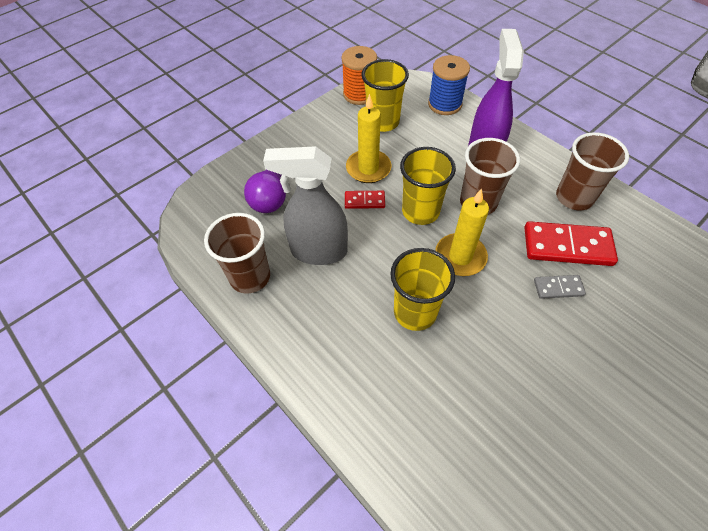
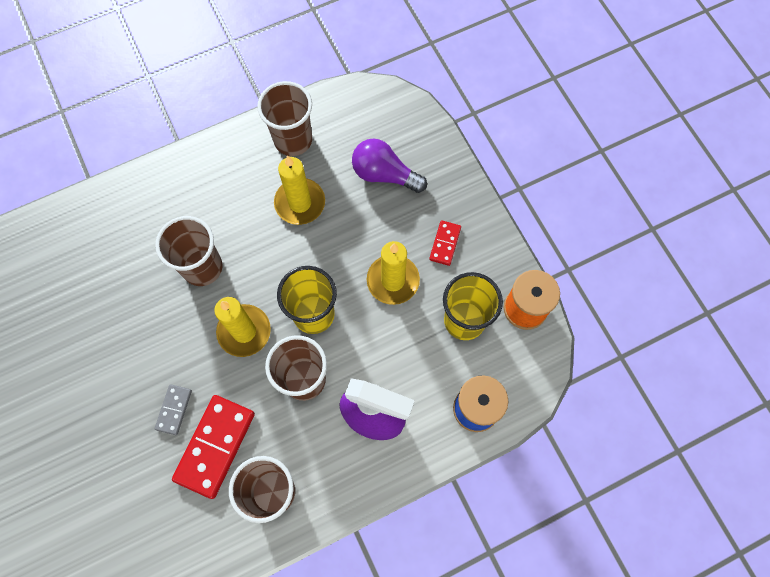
camera: 105 degrees right, 15 degrees up
grey spray bottle [263,146,348,265] -> yellow candle [274,155,325,225]
red domino [345,191,385,209] -> red domino moved to [429,220,461,266]
yellow cup [390,248,455,331] -> brown cup [155,216,223,286]

